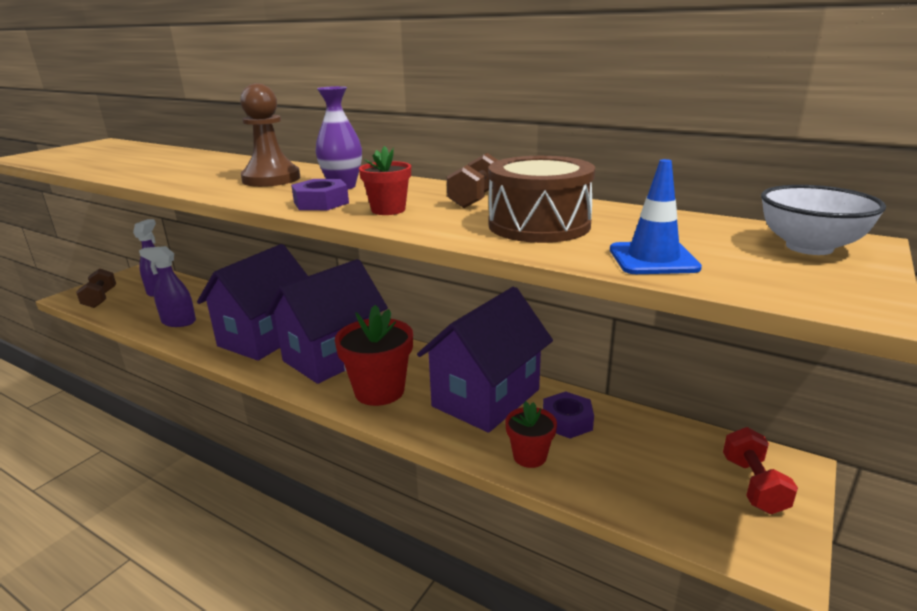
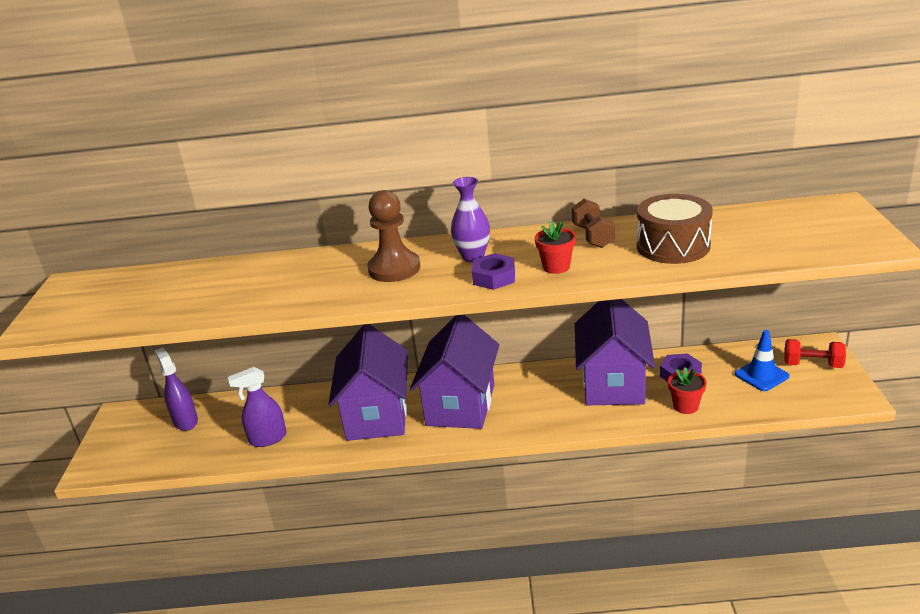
camera: 30 degrees left, 5 degrees up
brown dumbbell [76,268,116,308] -> none
red flower pot [335,305,413,406] -> none
blue traffic cone [610,159,702,274] -> blue traffic cone moved to [735,330,789,391]
red dumbbell [723,427,798,514] -> red dumbbell turned 45 degrees counterclockwise [784,339,846,368]
white bowl [761,185,886,255] -> none

